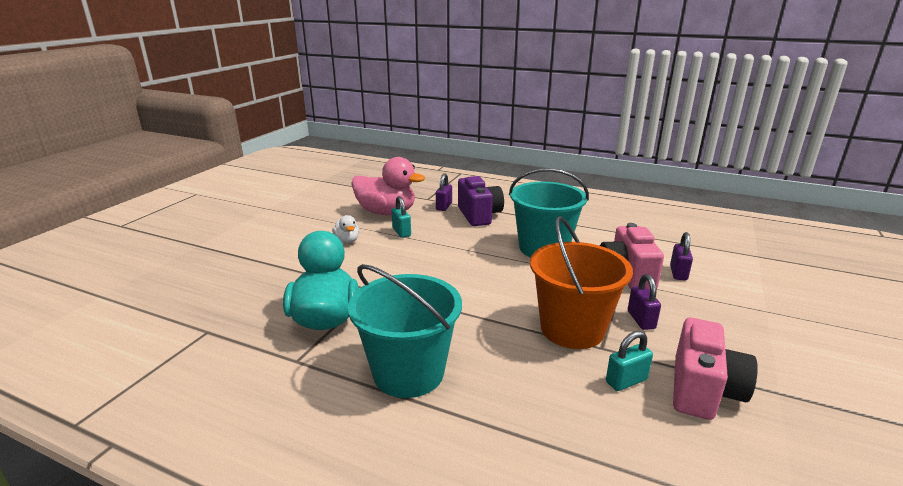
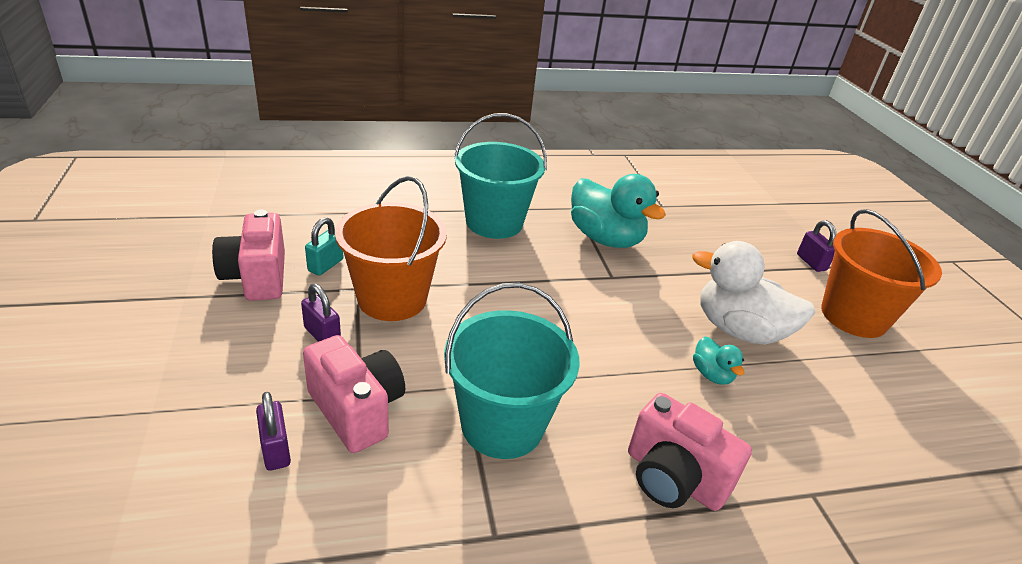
camera: 140 degrees right, 10 degrees up
white duck [332,215,359,243] -> white duck [692,241,815,345], size x2.15
pink duck [351,157,425,215] -> none
turquoise padlock [392,196,411,238] -> turquoise duck [693,337,744,385]
purple padlock [436,173,452,211] -> purple padlock moved to [797,220,836,272]
purple camera [458,176,504,226] -> pink camera [628,393,752,511]
none -> orange bucket [821,209,942,338]

